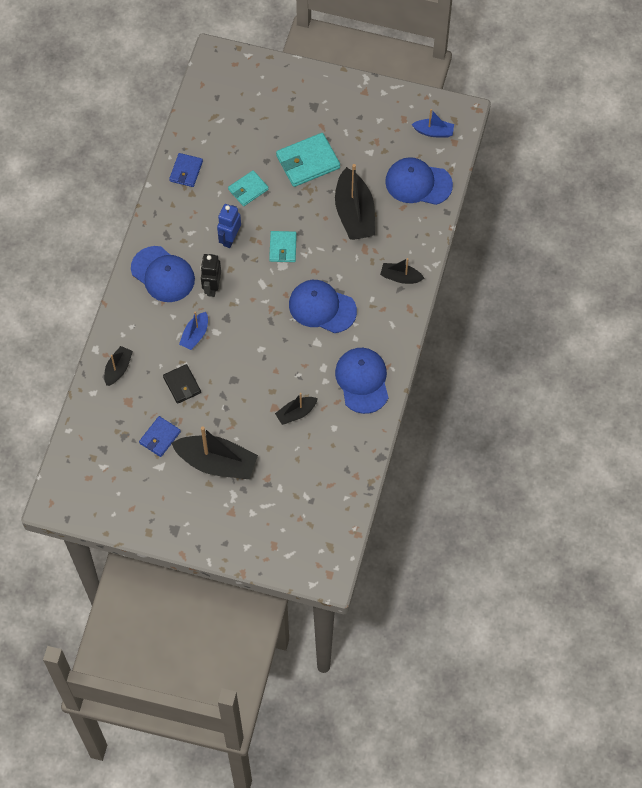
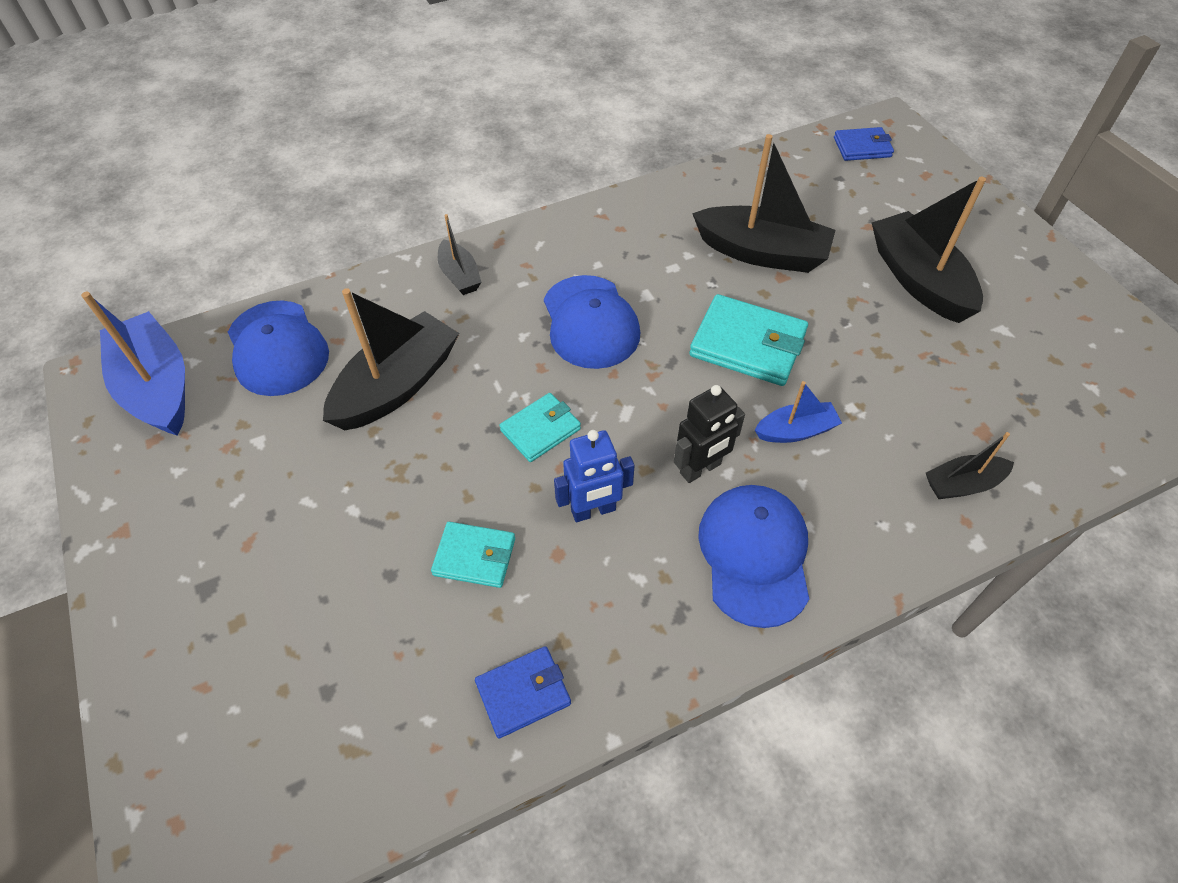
camera: 130 degrees left, 10 degrees down
blue wallet [139,416,181,457] -> blue wallet moved to [834,127,894,161]
black wallet [163,364,201,404] -> none
black boat [275,393,318,425] -> black boat [692,134,835,273], size x1.89
turquoise wallet [276,133,340,187] -> turquoise wallet moved to [689,294,808,386]
blue cap [335,348,389,414] -> none
blue boat [412,109,454,138] -> blue boat [81,292,185,436], size x1.89

